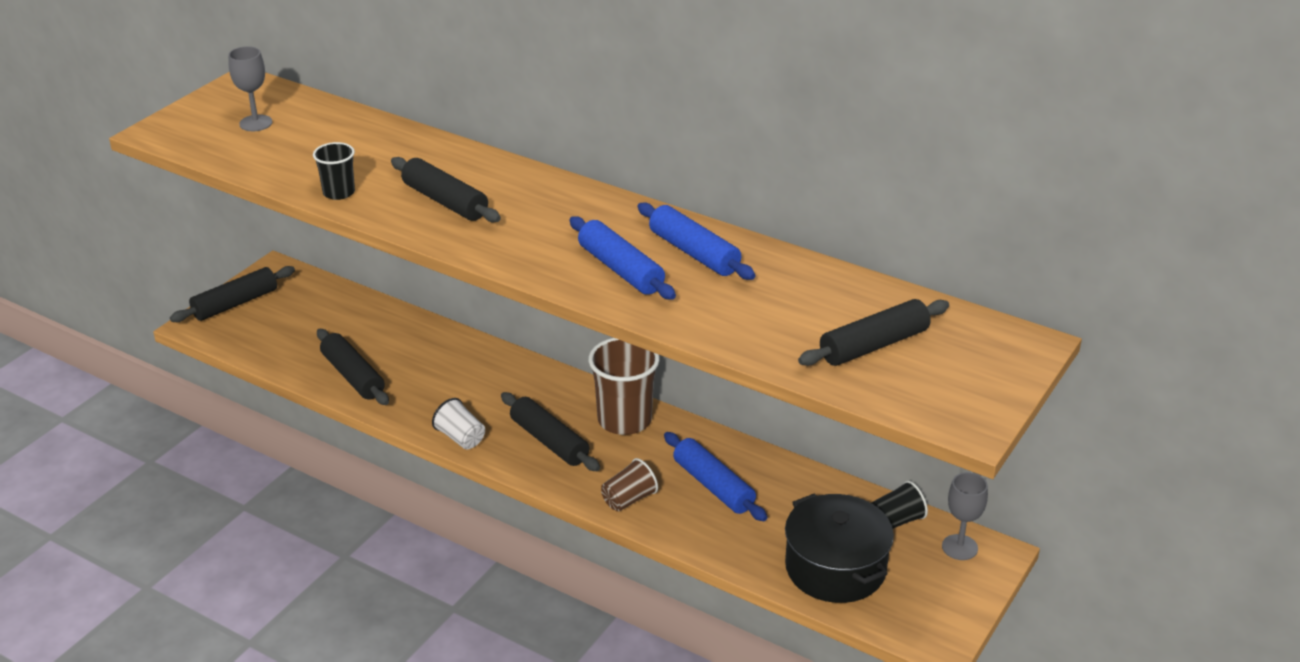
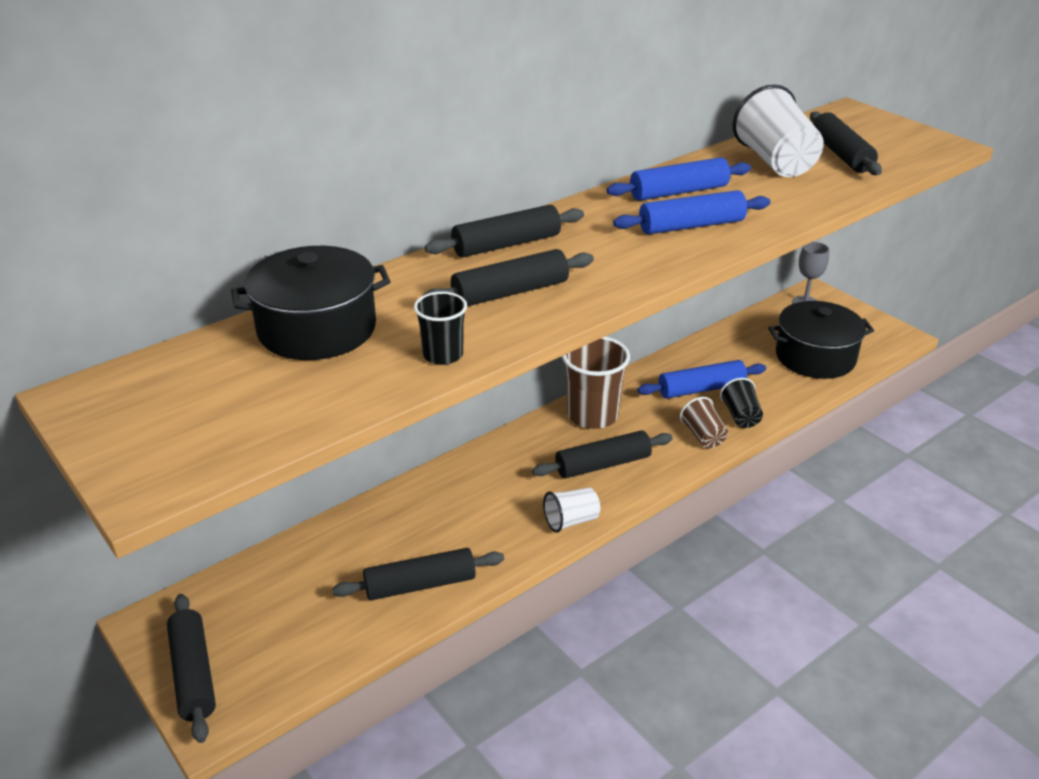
camera: 70 degrees left, 0 degrees up
grey goblet [228,46,272,131] -> none
black cup [871,481,928,529] -> black cup moved to [720,378,763,428]
none -> black pot [231,246,391,360]
none -> black rolling pin [425,205,584,257]
none -> white cup [733,85,824,177]

